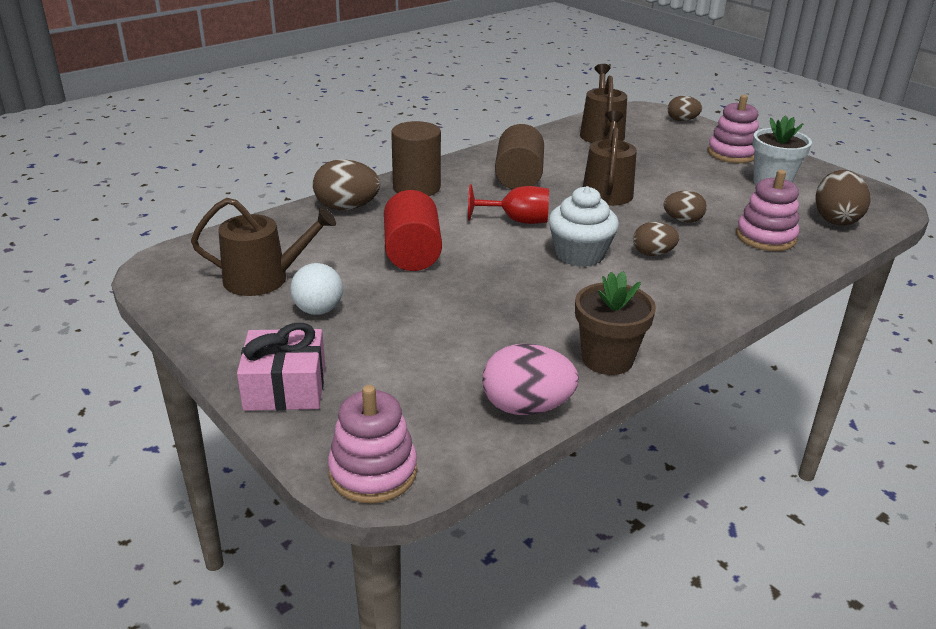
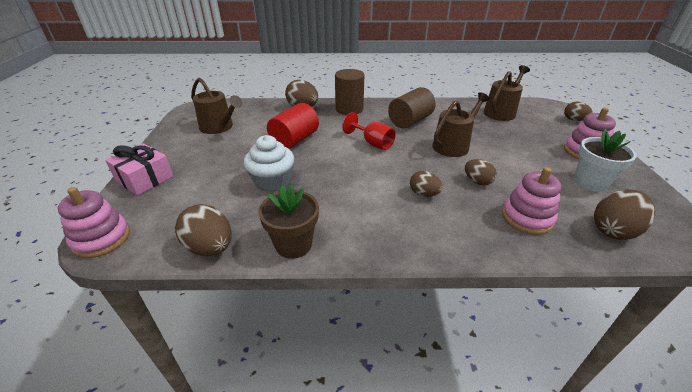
camera: 40 degrees right, 5 degrees up
white ball [290,263,343,315] -> none
pink egg [482,344,579,415] -> brown egg [175,204,231,256]
white cupcake [549,186,619,267] -> white cupcake moved to [244,135,294,192]

